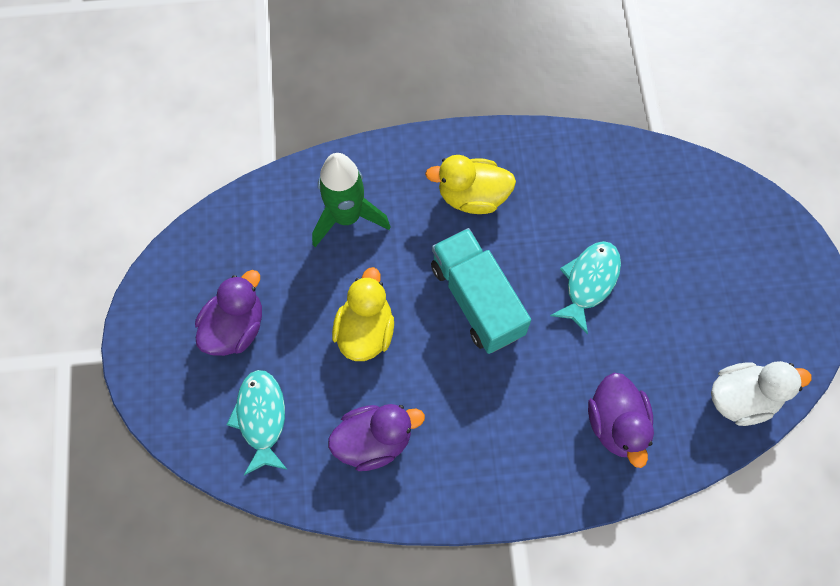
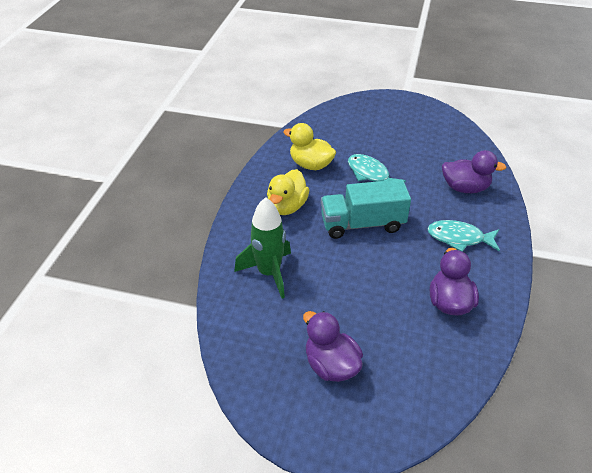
camera: 70 degrees left, 25 degrees down
turquoise fish [226,370,288,475] -> turquoise fish moved to [427,220,500,252]
yellow duck [332,267,394,361] -> yellow duck moved to [283,123,336,170]
white duck [711,361,812,426] -> none

